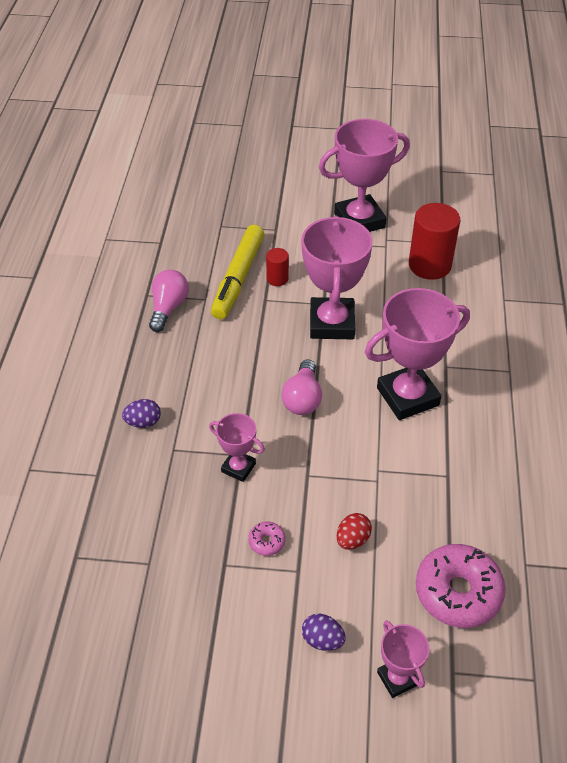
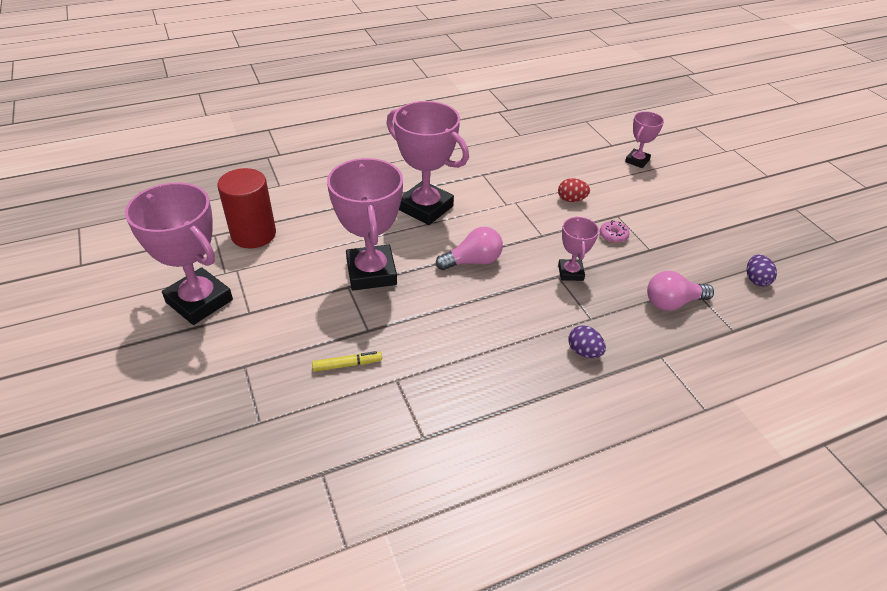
camera: 120 degrees left, 5 degrees down
pink light bulb [149,270,189,332] -> pink light bulb moved to [647,271,714,311]
yellow marker [211,225,264,319] -> yellow marker [312,351,382,372], size x0.45
red cylinder [266,248,289,286] -> none
pink trophy [301,216,373,339] -> pink trophy turned 75 degrees counterclockwise [327,158,403,290]
purple egg [302,614,346,651] -> purple egg moved to [747,255,777,287]
pink donut [416,544,506,628] -> none

